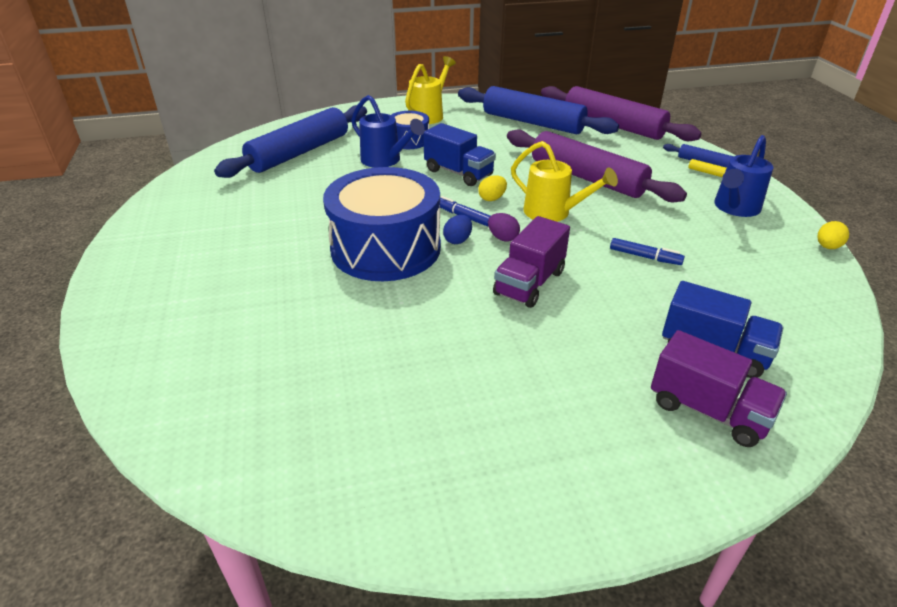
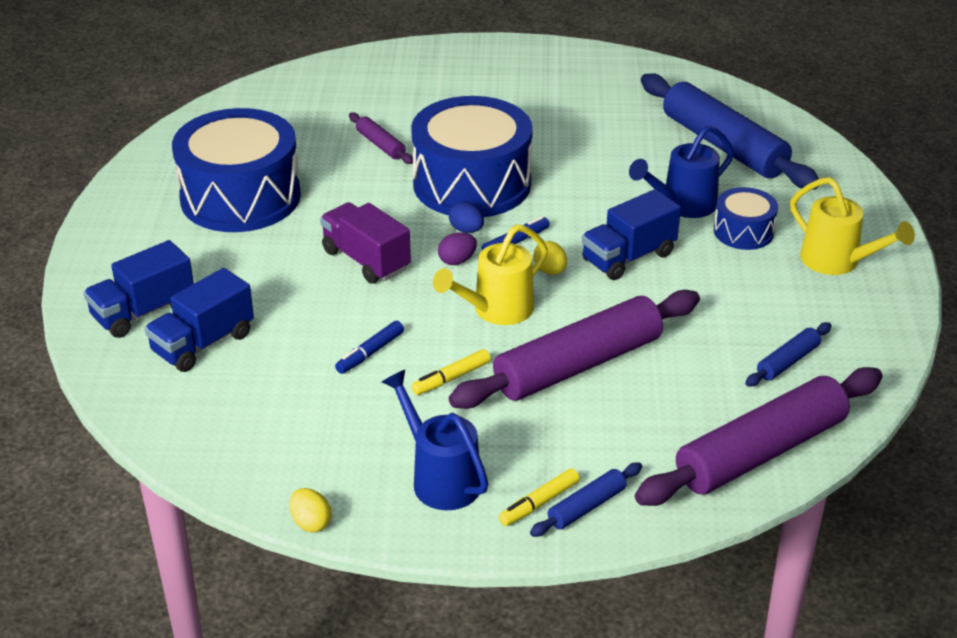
camera: 105 degrees right, 0 degrees up
blue rolling pin [458,86,619,134] -> blue rolling pin [745,322,832,387], size x0.45
purple truck [651,330,787,447] -> blue truck [83,240,194,338]
none -> blue drum [172,108,301,232]
none -> purple rolling pin [349,112,413,164]
none -> yellow marker [412,349,491,395]

